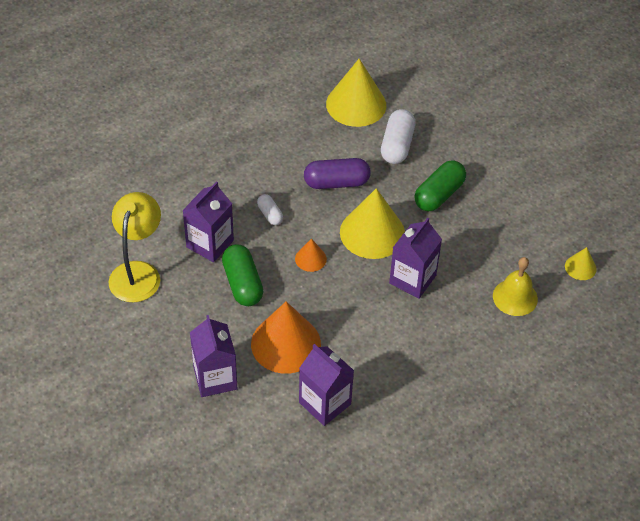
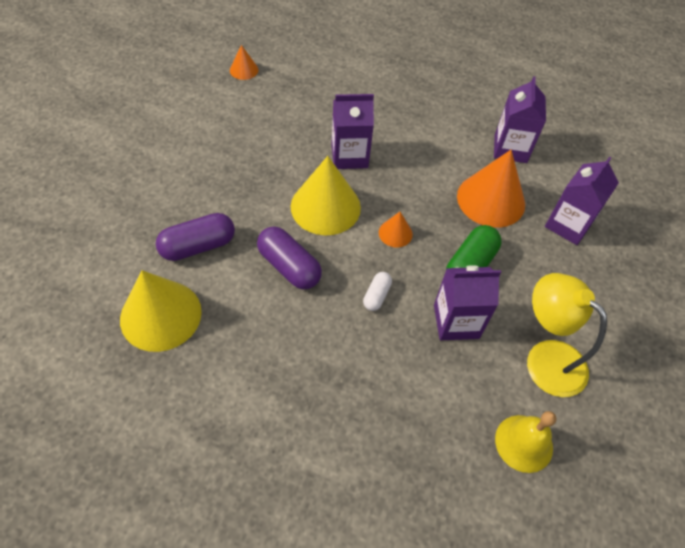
camera: 130 degrees left, 5 degrees up
yellow lamp [108,192,161,302] -> yellow lamp turned 75 degrees clockwise [527,273,607,397]
white capsule [381,109,415,164] -> purple capsule [156,213,235,261]
green capsule [414,160,466,212] -> none
yellow bell [493,257,538,316] -> yellow bell moved to [495,411,557,473]
yellow cone [565,247,597,280] -> orange cone [230,45,259,80]

